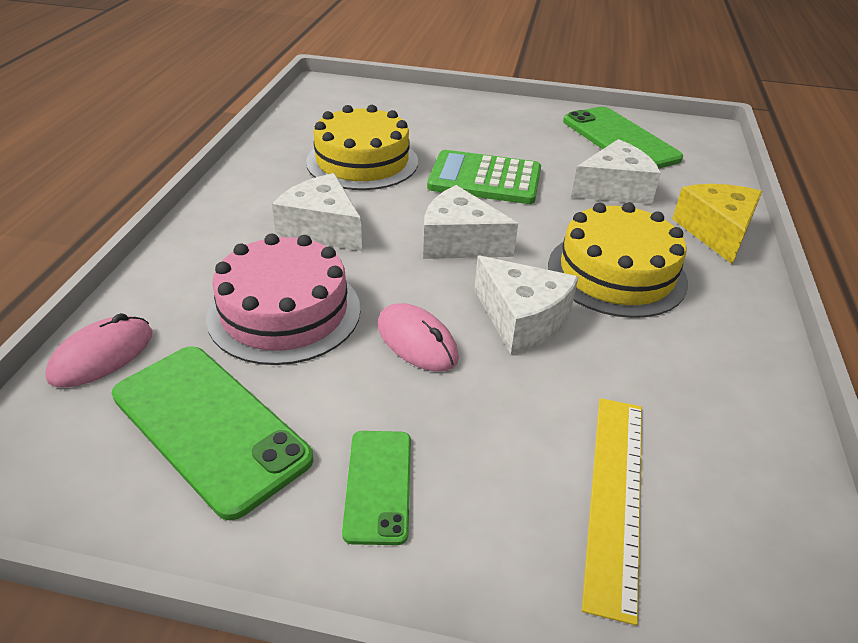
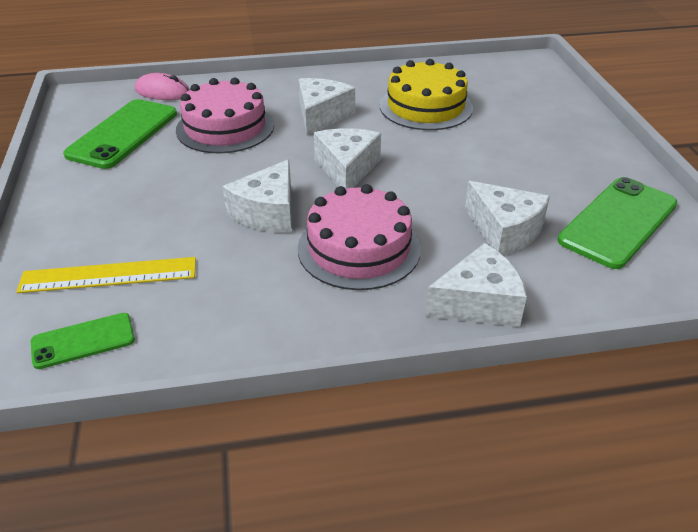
camera: 70 degrees right, 0 degrees up
green phone [342,431,411,545] -> green phone moved to [31,313,135,369]
pink mouse [378,303,459,372] -> none
green calculator [427,150,541,204] -> none
yellow cake [548,202,688,318] -> pink cake [298,184,421,290]
yellow cheese [672,184,762,264] -> white cheese [425,243,527,327]

